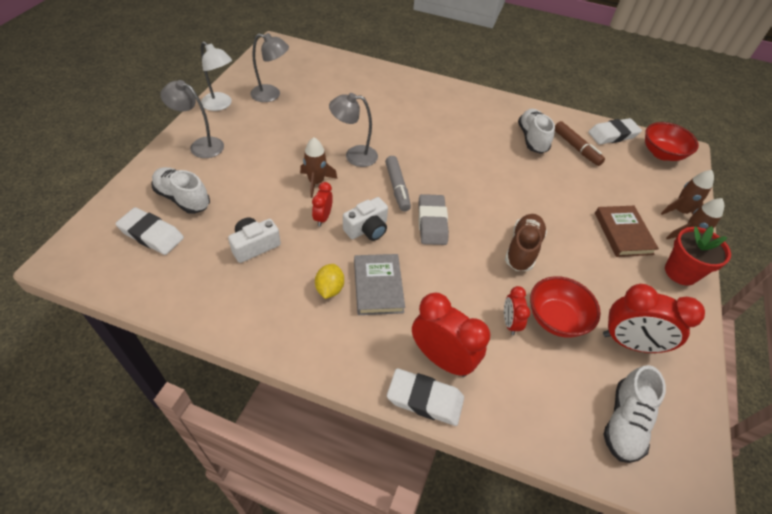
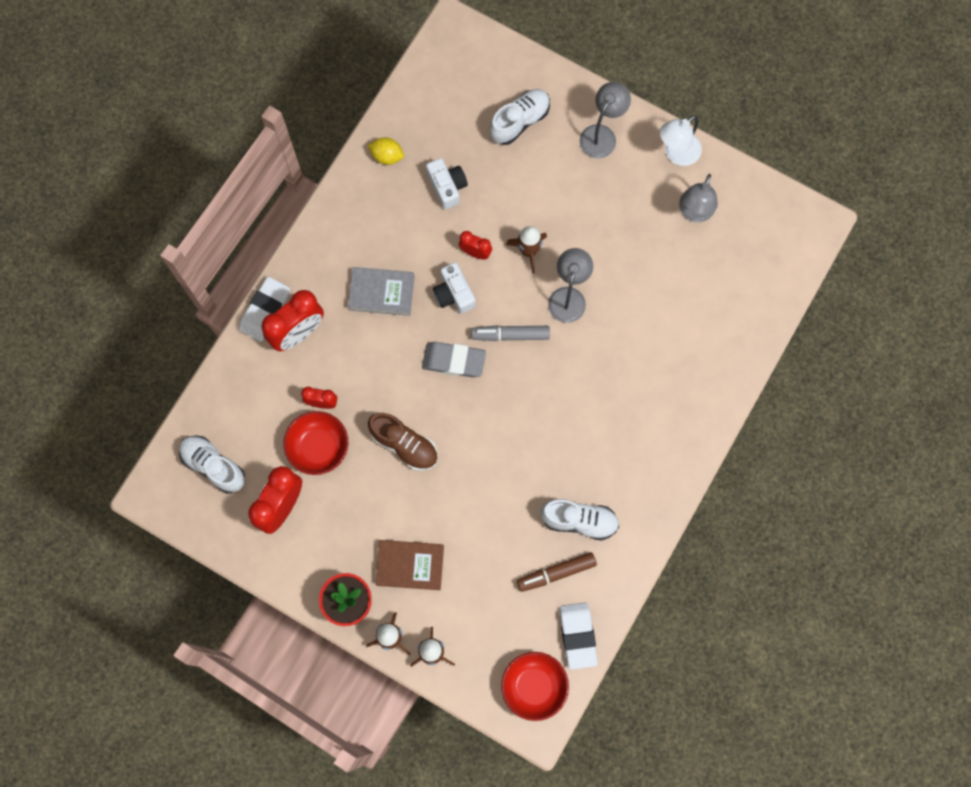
camera: 105 degrees right, 25 degrees up
white eraser [115,207,184,255] -> none
yellow lemon [315,264,344,299] -> yellow lemon moved to [368,137,404,165]

